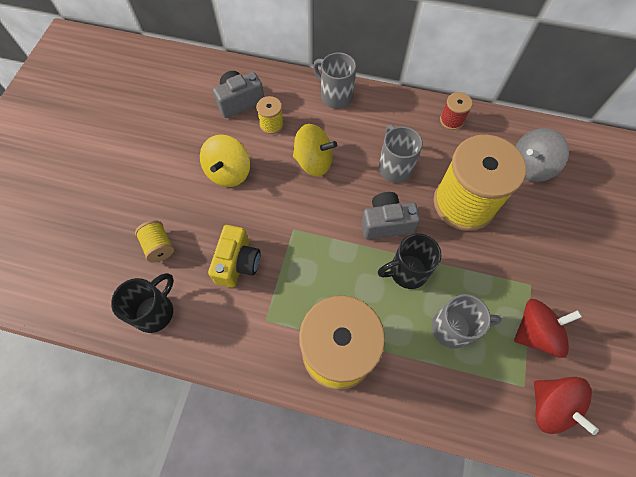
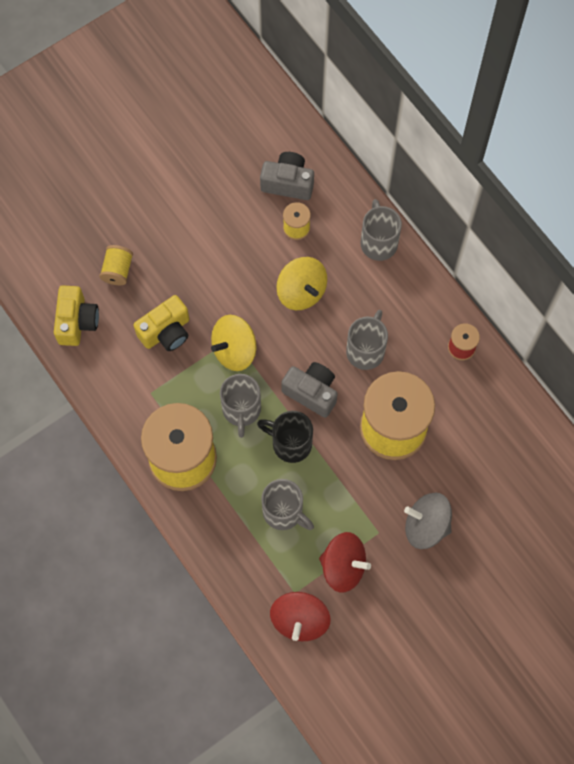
camera: 40 degrees right, 5 degrees up
black mug [111,273,174,333] -> yellow camera [54,285,99,346]
yellow spinning top [200,135,250,187] -> yellow spinning top moved to [211,315,256,371]
grey spinning top [515,128,569,182] -> grey spinning top moved to [404,493,452,549]
none -> grey mug [220,374,261,438]

